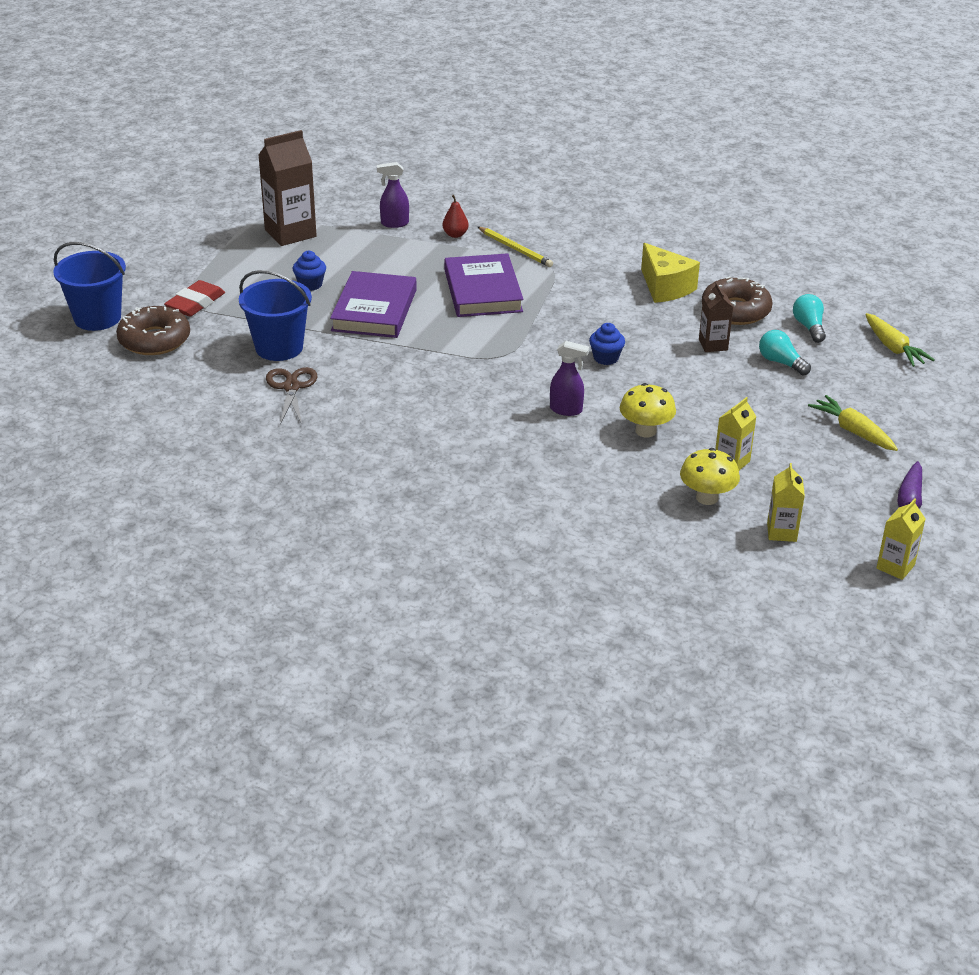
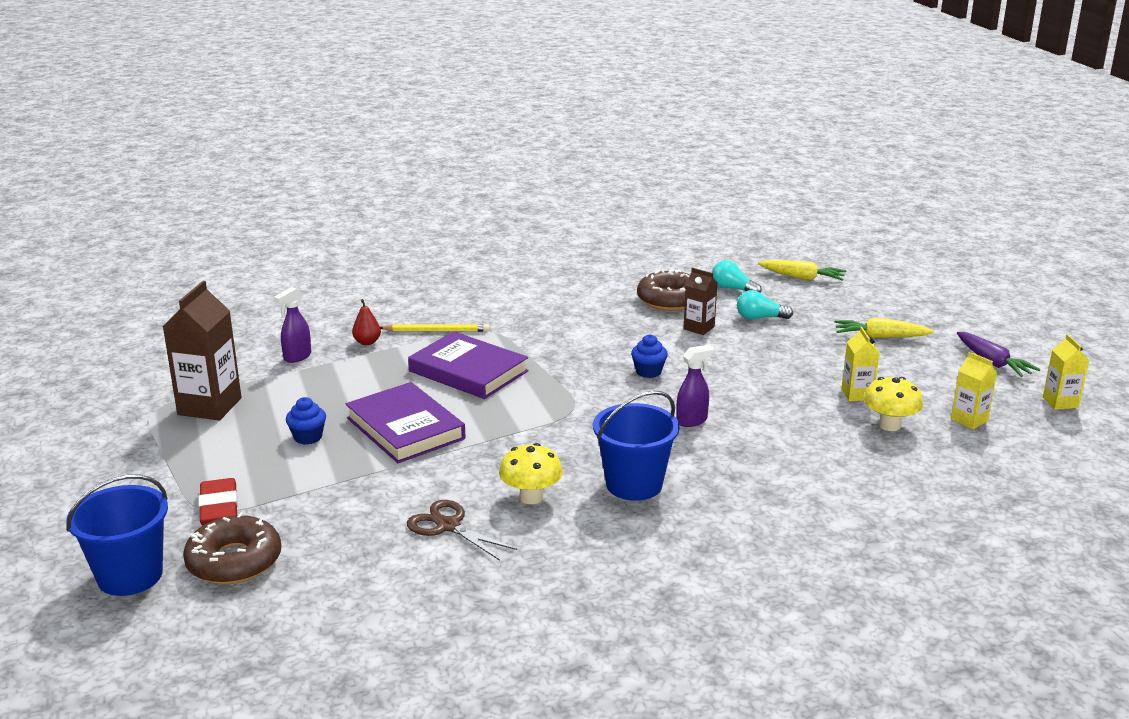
camera: 45 degrees left, 10 degrees down
blue bucket [239,270,312,361] -> blue bucket moved to [593,391,680,501]
yellow mushroom [620,383,676,437] -> yellow mushroom moved to [499,443,563,504]
yellow cheese [641,243,700,303] -> none

